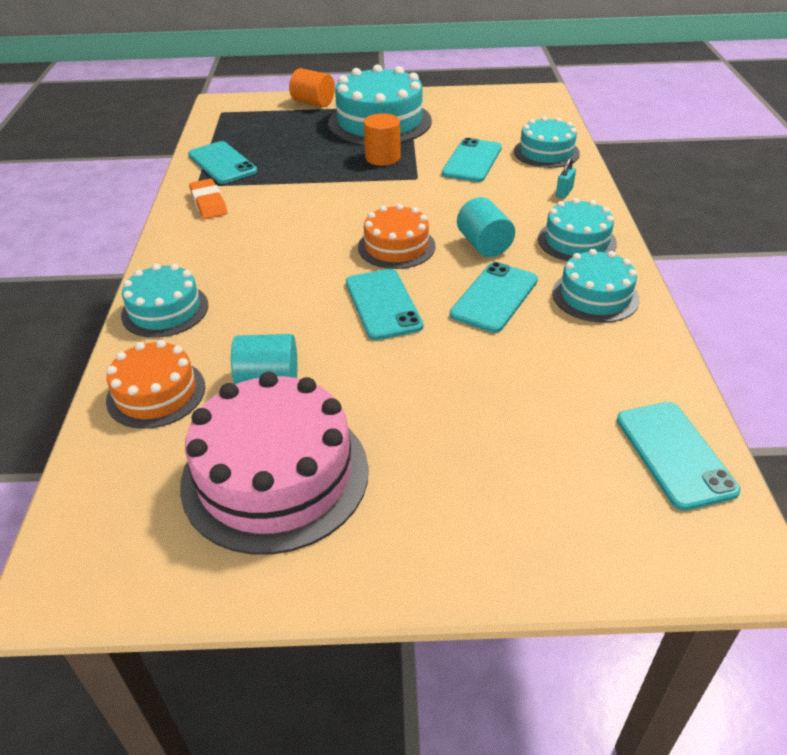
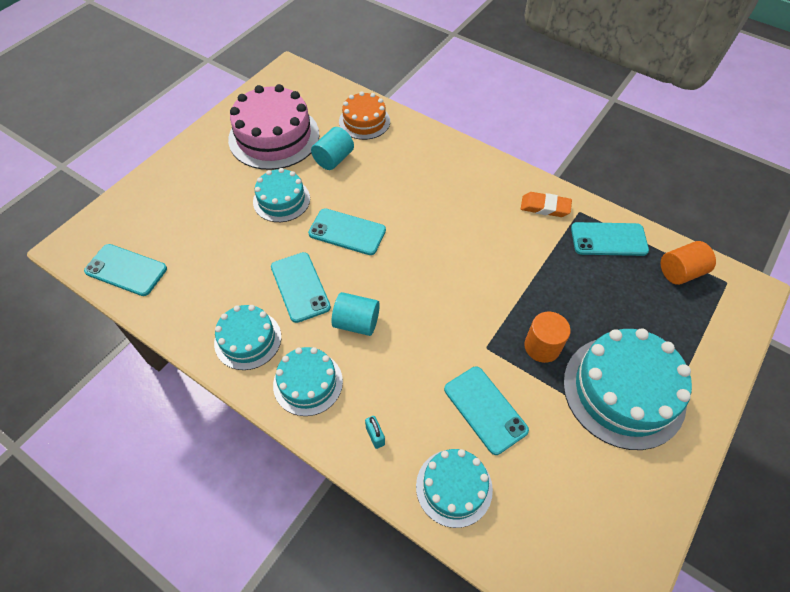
camera: 125 degrees right, 15 degrees up
turquoise cake [121,264,208,338] -> turquoise cake moved to [253,168,310,222]
orange cylinder [289,68,335,107] -> orange cylinder moved to [661,241,716,285]
orange cake [358,204,435,269] -> none

